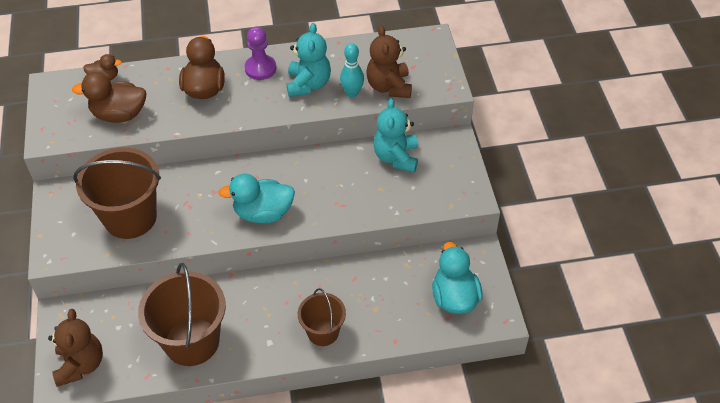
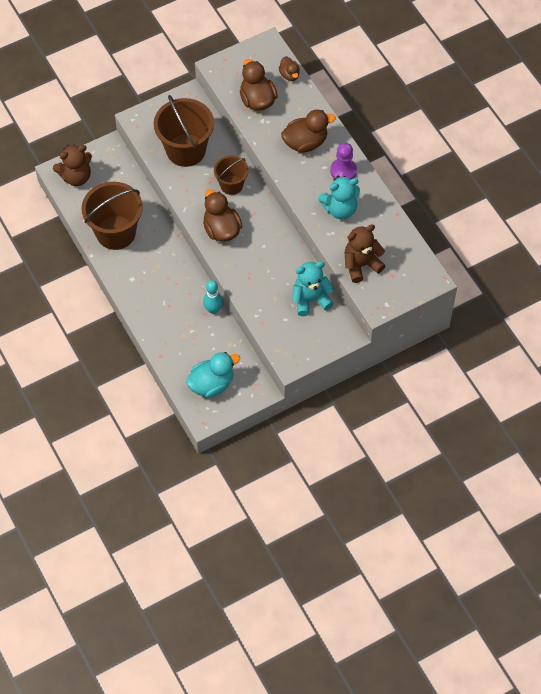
camera: 70 degrees right, 10 degrees up
turquoise duck [218,174,295,223] -> brown duck [203,189,242,242]
brown bucket [298,288,346,346] -> brown bucket moved to [214,156,249,195]
turquoise bowling pin [340,43,364,97] -> turquoise bowling pin moved to [203,280,223,314]

